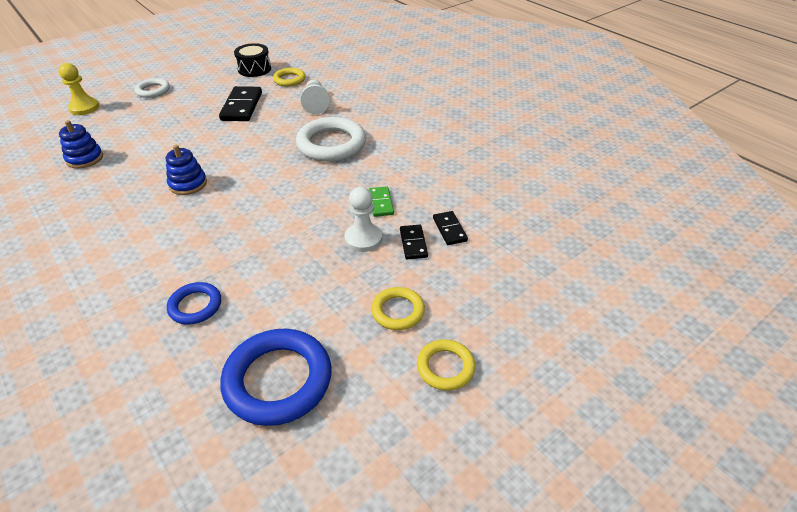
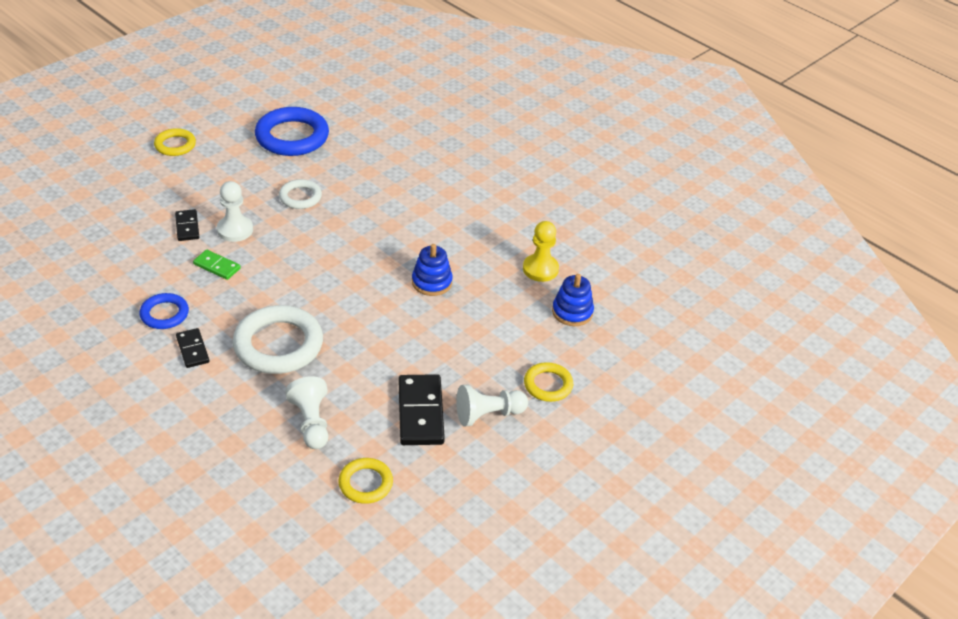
camera: 170 degrees right, 0 degrees up
yellow pawn [59,63,99,115] -> yellow pawn moved to [523,221,559,282]
white ring [135,78,170,98] -> white ring moved to [279,179,322,209]
blue ring [167,282,221,325] -> blue ring moved to [140,293,189,329]
black drum [234,43,271,77] -> none
green domino [369,186,394,217] -> green domino turned 45 degrees counterclockwise [193,250,241,280]
yellow ring [371,287,425,330] -> yellow ring moved to [524,362,573,402]
black domino [433,211,468,245] -> black domino moved to [176,328,209,368]
none -> white pawn [456,385,528,426]

